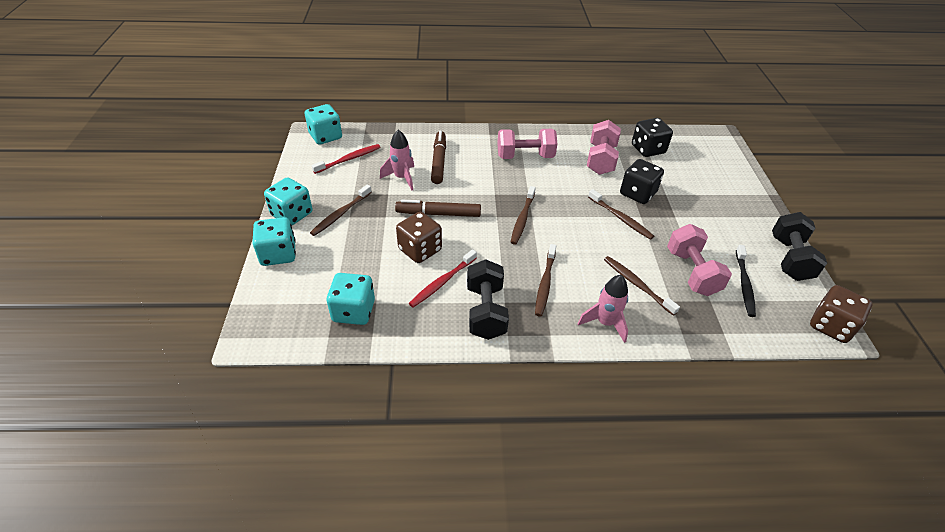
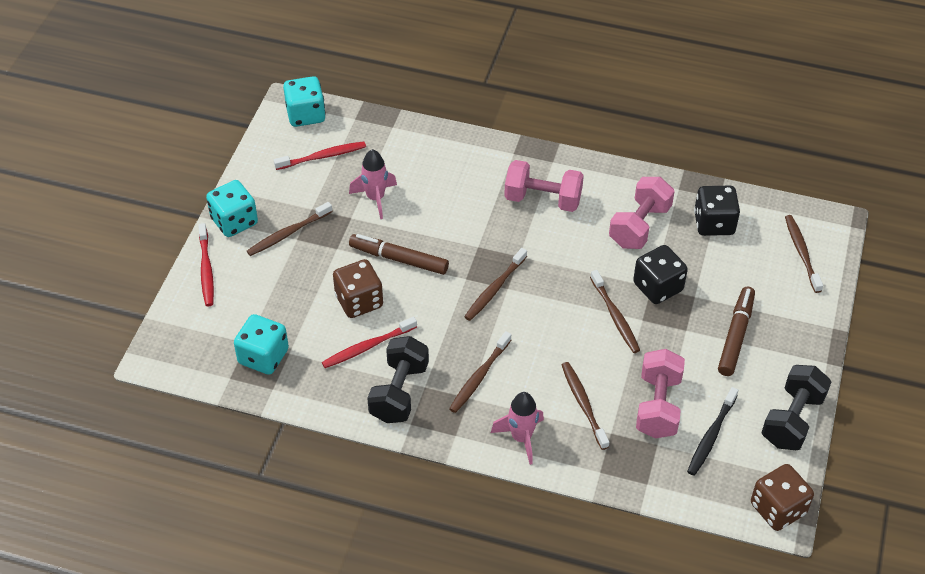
camera: 20 degrees right, 5 degrees up
turquoise dice [252,217,296,266] -> red toothbrush [198,223,214,306]
brown marker [431,131,446,184] -> brown marker moved to [718,286,755,376]
none -> brown toothbrush [785,215,823,293]

